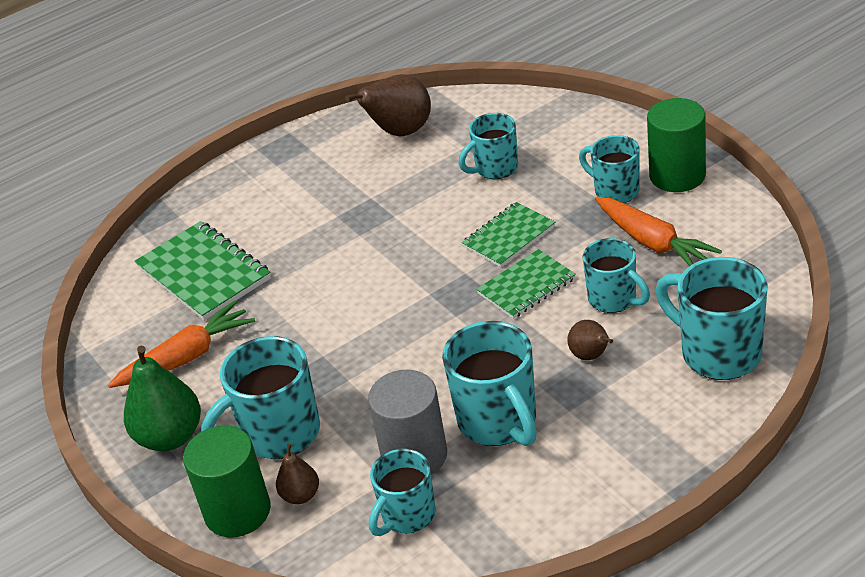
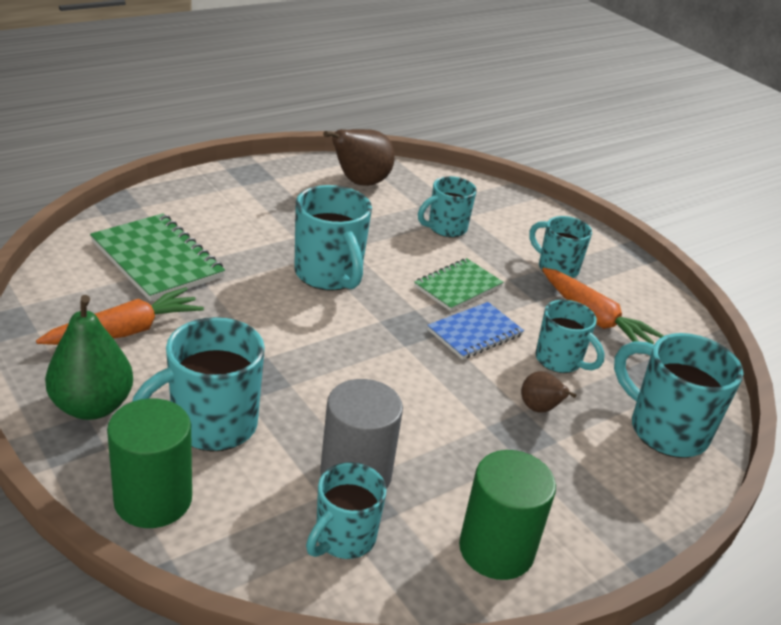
camera: 10 degrees left, 5 degrees down
brown pear [276,443,319,504] -> none
turquoise mug [442,321,537,446] -> turquoise mug moved to [294,185,372,291]
green notebook [476,249,576,319] -> blue notebook [427,302,524,360]
green cylinder [647,98,706,192] -> green cylinder moved to [459,450,556,580]

